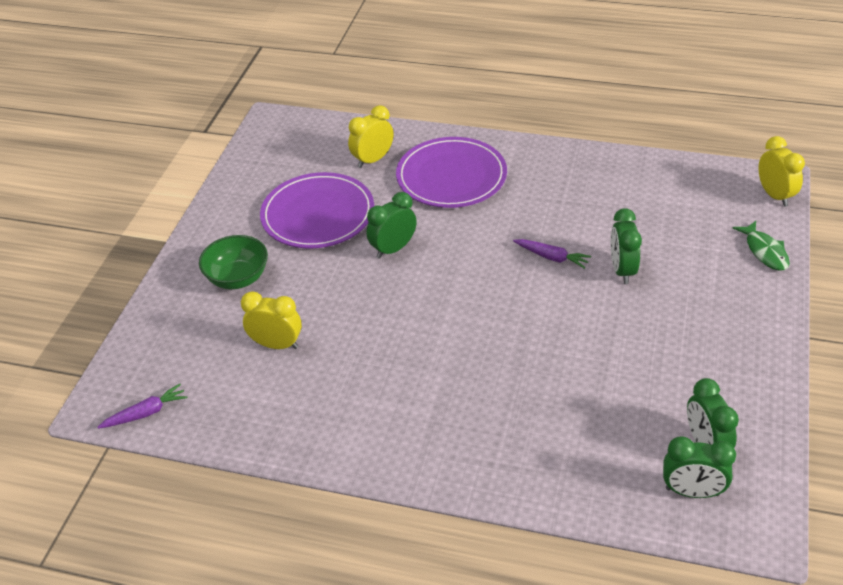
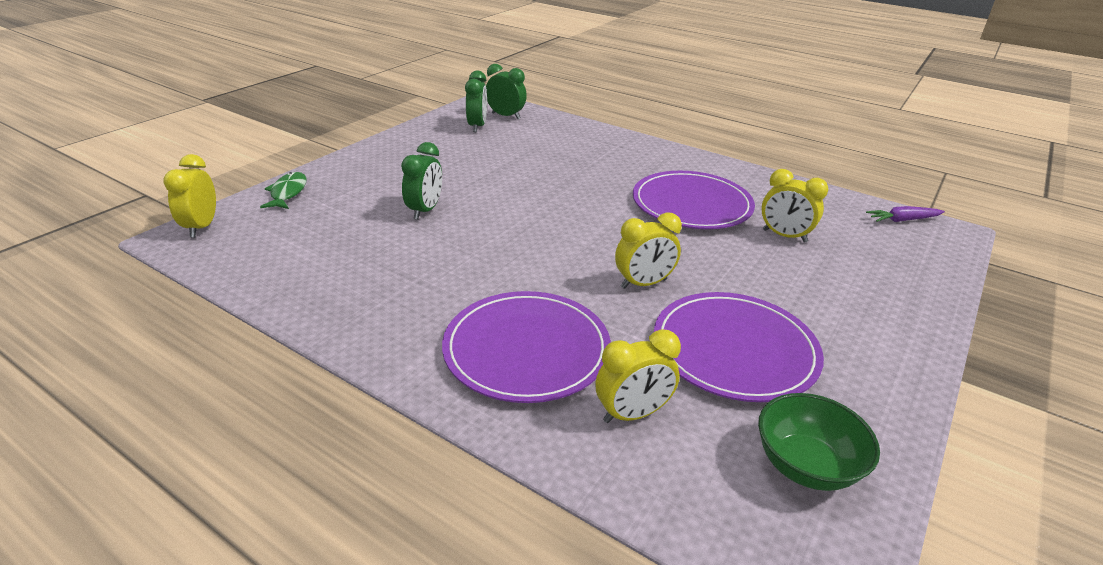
camera: 165 degrees left, 10 degrees down
green bowl [199,235,268,289] -> green bowl moved to [758,393,880,491]
green clock [366,192,416,259] -> yellow clock [615,213,682,289]
purple carrot [513,239,591,269] -> none
none -> purple plate [633,171,755,229]

